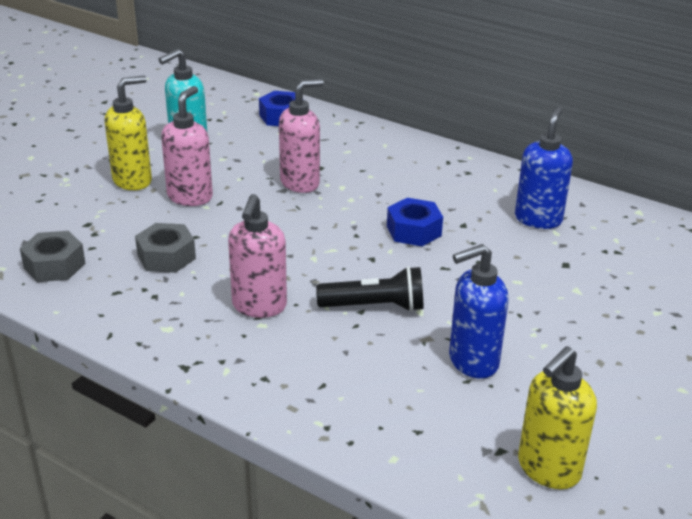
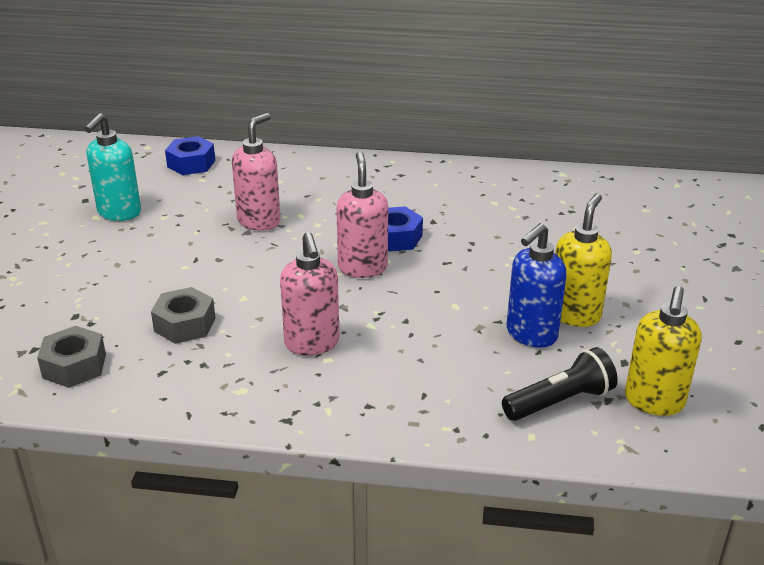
camera: 25 degrees left, 0 degrees up
yellow soap dispenser [105,75,152,190] -> yellow soap dispenser moved to [555,193,612,327]
pink soap dispenser [161,86,213,206] -> pink soap dispenser moved to [336,151,388,278]
black flashlight [316,266,424,312] -> black flashlight moved to [502,347,618,421]
blue soap dispenser [515,107,573,229] -> none

